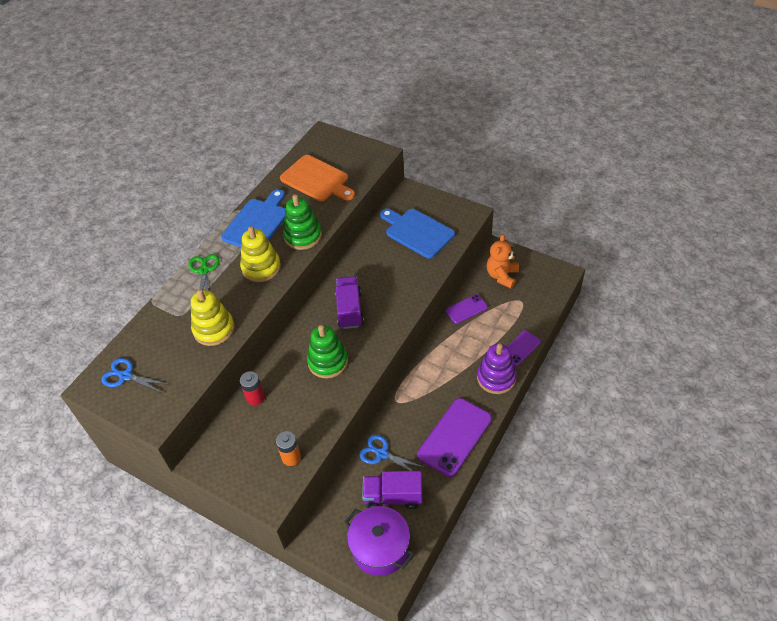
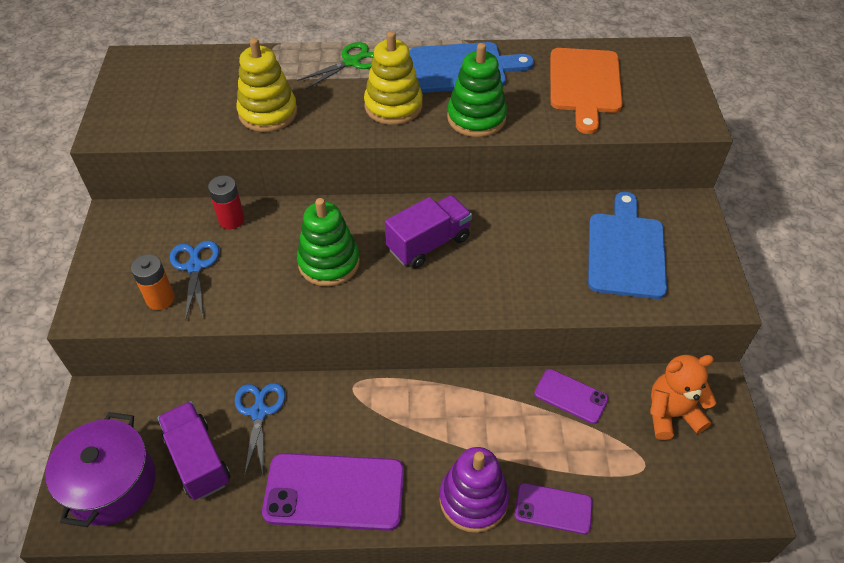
camera: 55 degrees right, 0 degrees up
blue scissors [101,358,167,393] -> blue scissors moved to [170,240,219,321]

